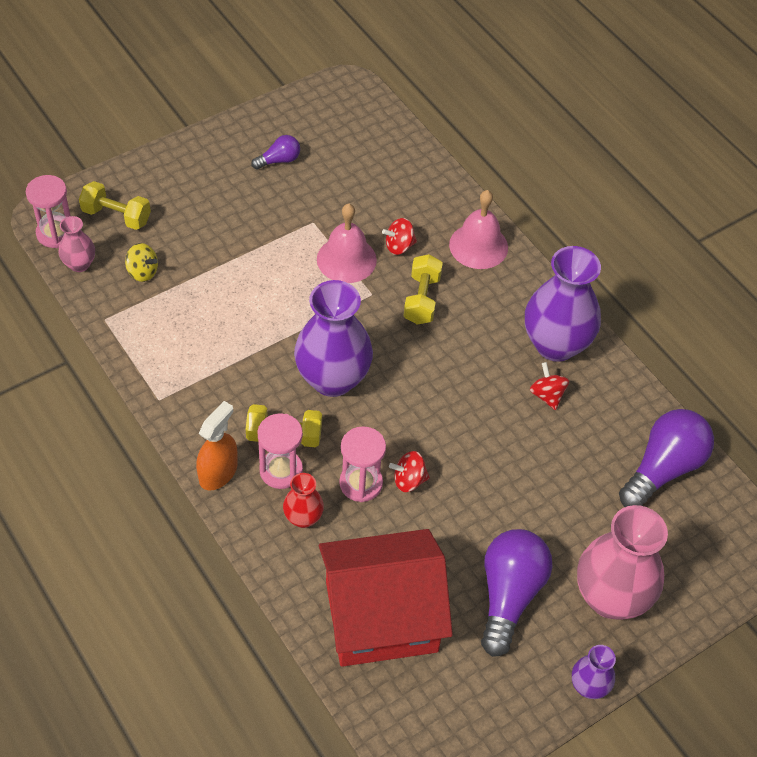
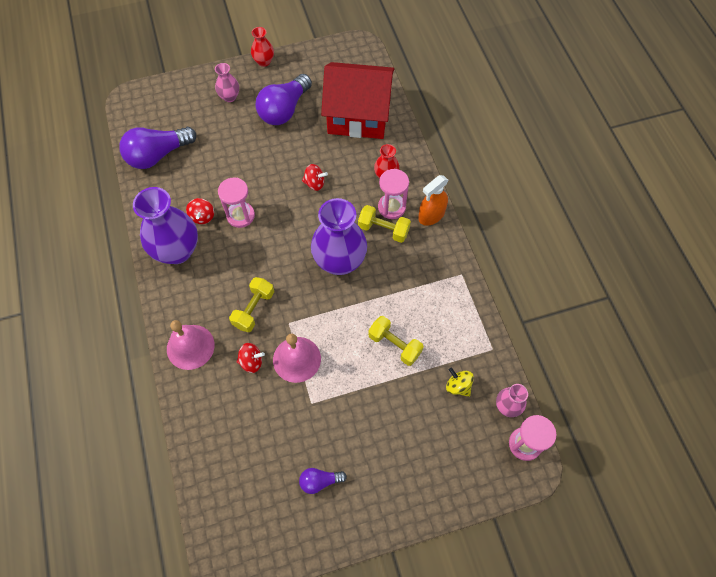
camera: 160 degrees left, 10 degrees up
yellow dumbbell [79,181,151,230] -> yellow dumbbell moved to [368,316,424,366]
pink hourglass [339,426,386,502] -> pink hourglass moved to [218,178,255,228]
purple vase [572,645,616,699] -> red vase [251,27,274,67]
pink vase [577,505,668,620] -> pink vase [215,63,239,102], size x0.49

